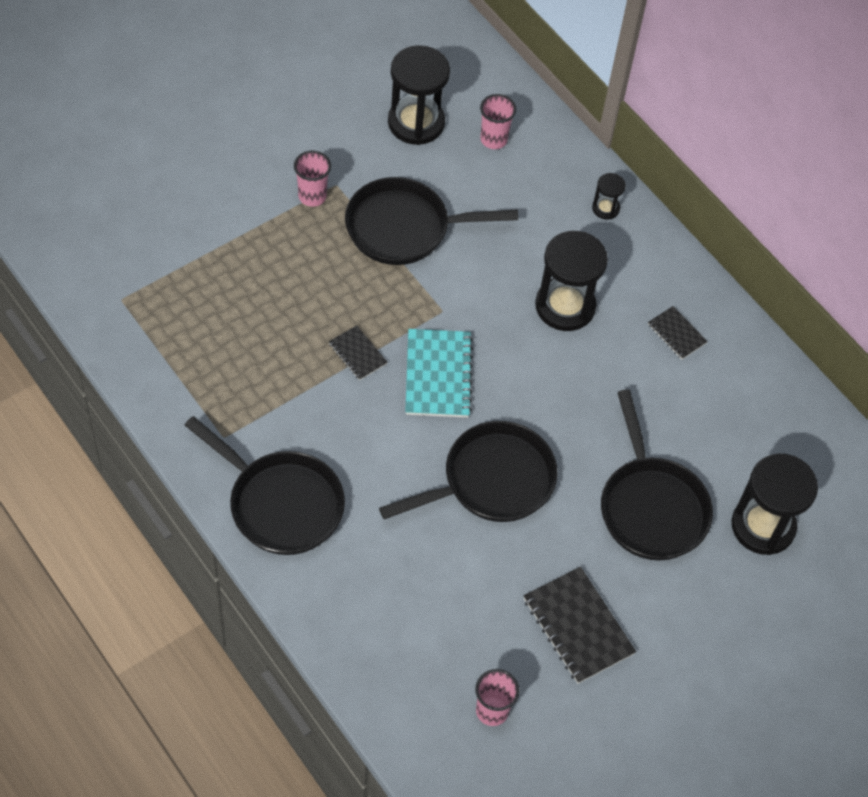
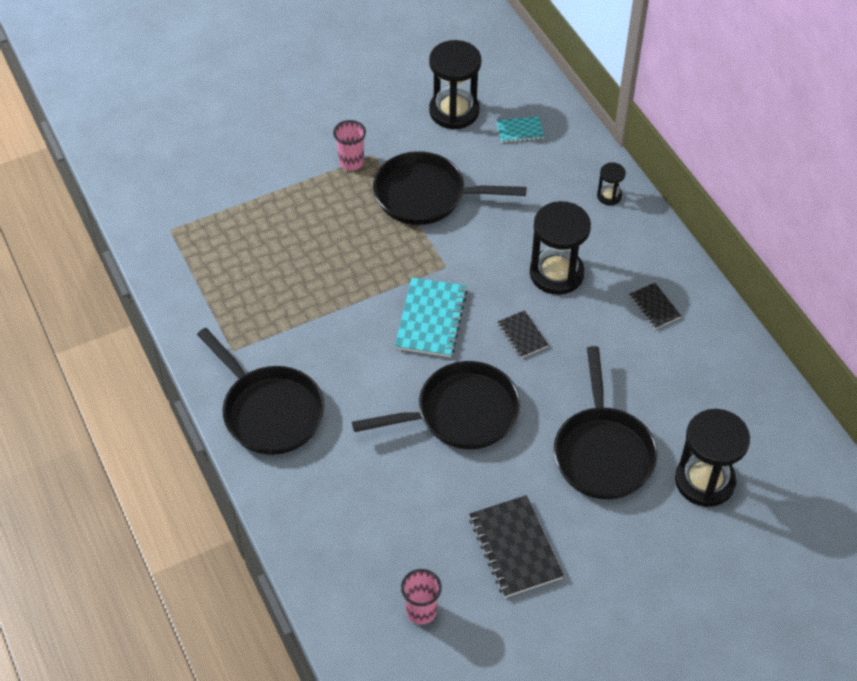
camera: 15 degrees right, 5 degrees down
black notebook [329,325,388,381] -> black notebook moved to [498,310,548,358]
pink cup [480,94,516,149] -> turquoise notebook [496,116,544,143]

